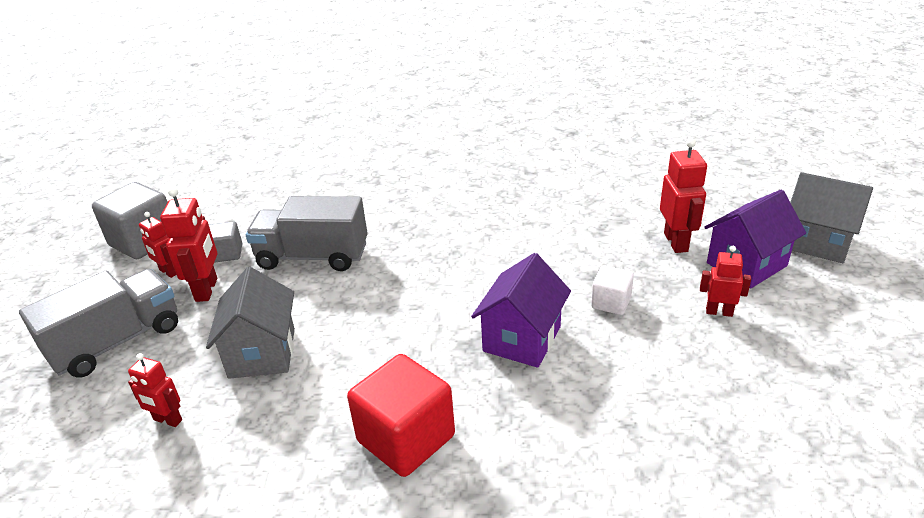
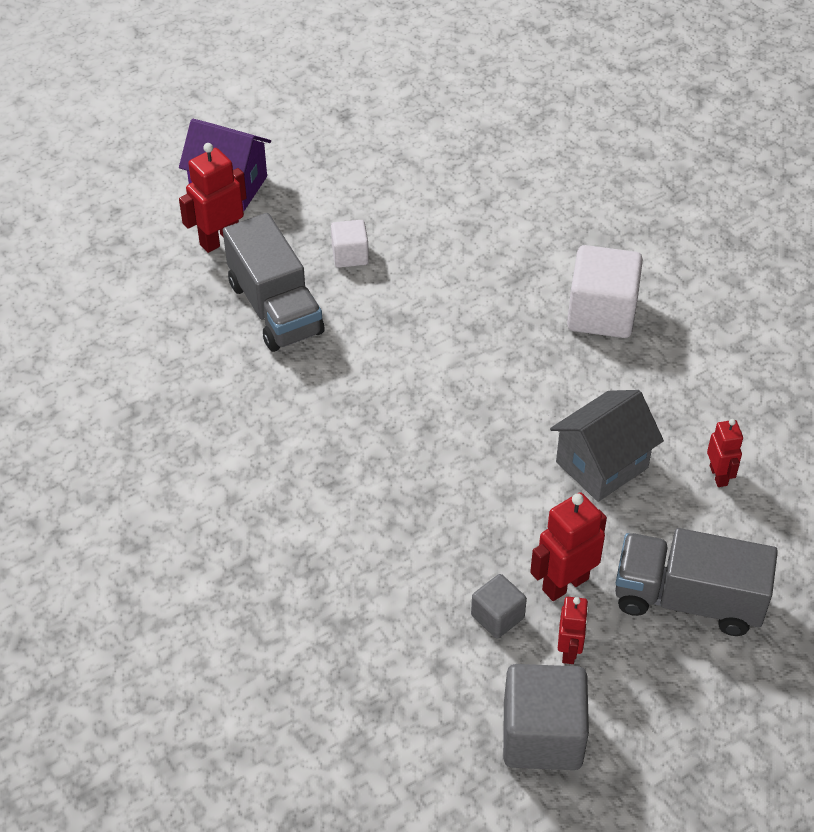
camera: 125 degrees left, 15 degrees up
grey truck [246,196,368,271] -> grey truck moved to [223,213,324,352]
red cube [347,354,455,477] -> white cube [567,245,643,338]
purple house [471,253,571,368] -> none
red robot [700,246,751,317] -> none
grey house [790,172,873,263] -> none

